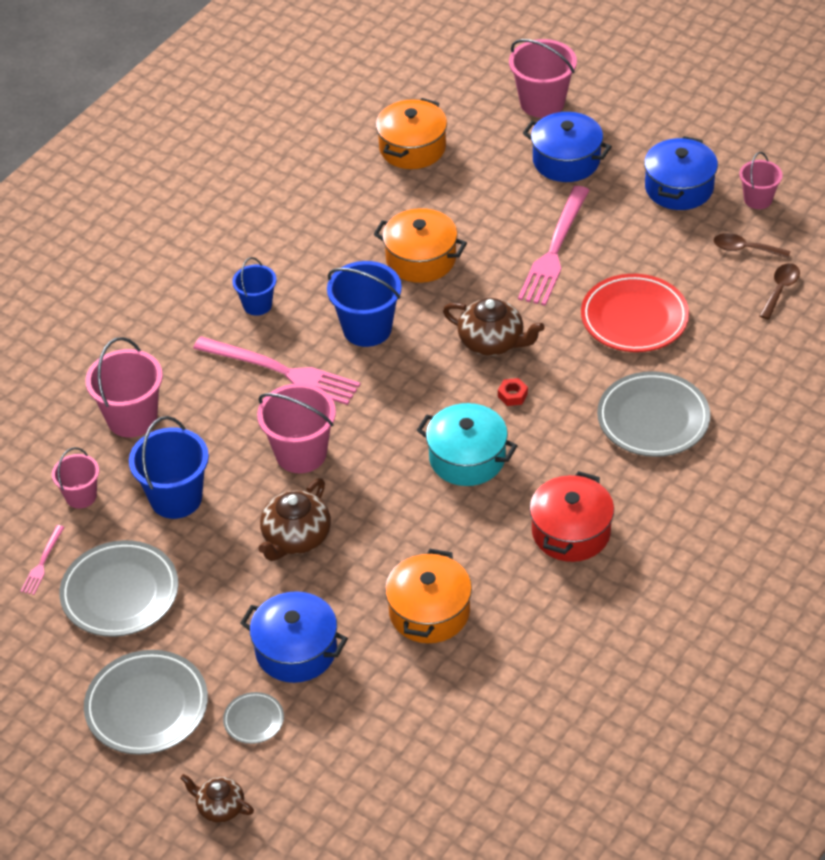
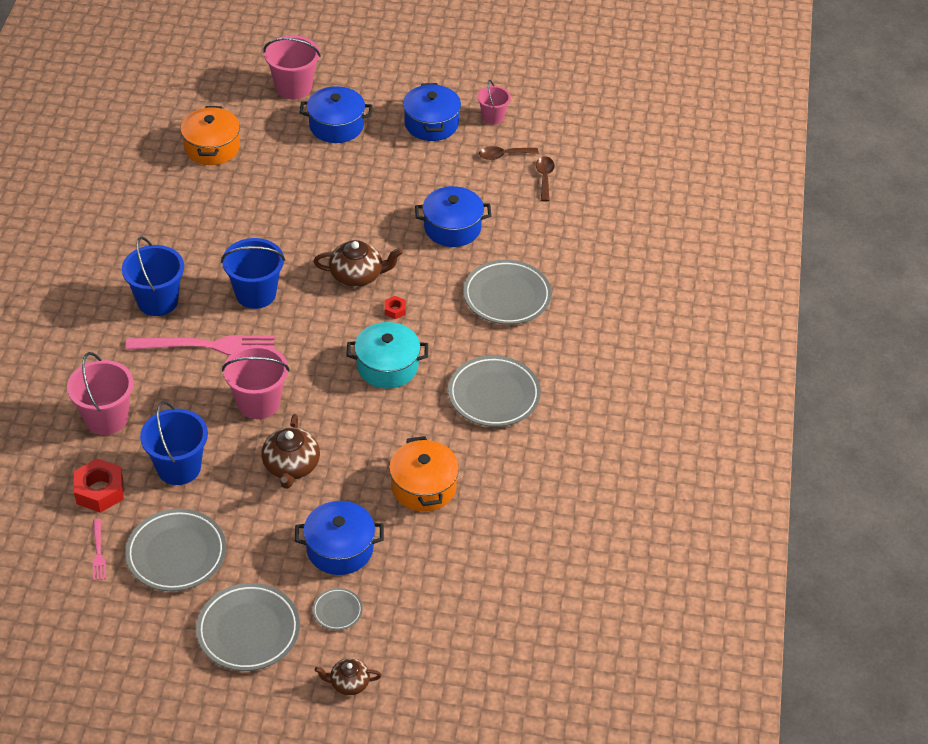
camera: 30 degrees left, 0 degrees up
pink bucket [52,447,99,509] -> red nut [74,458,124,513]
blue bucket [232,257,277,316] -> blue bucket [122,237,184,316], size x1.66
orange pot [373,208,467,283] -> none
pink fork [518,186,589,306] -> none
red pot [530,471,614,562] -> grey plate [448,355,541,427]
red plate [581,274,689,352] -> blue pot [415,186,491,247]

